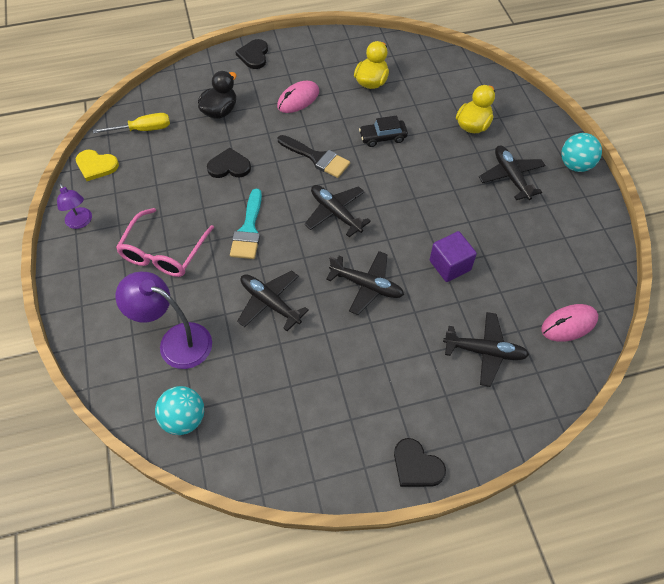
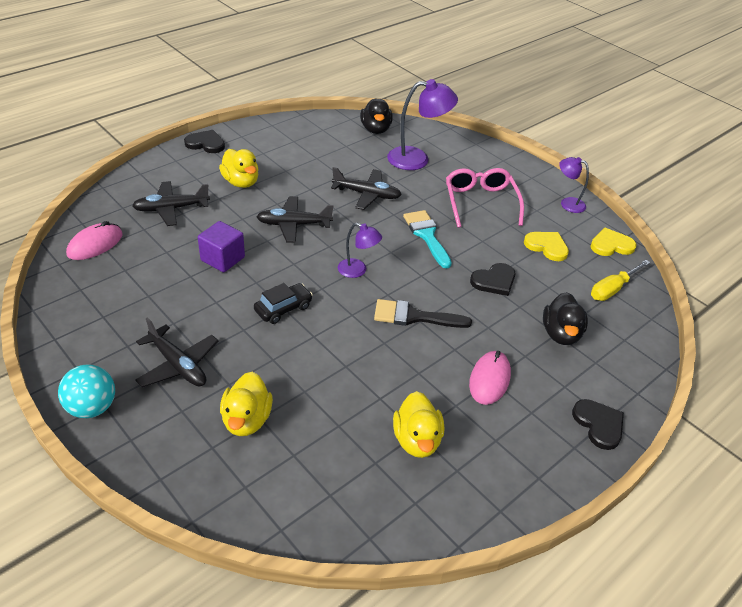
camera: 150 degrees right, 15 degrees down
turquoise ball [155,386,204,435] -> black duck [360,98,393,134]
black plane [305,185,371,237] -> purple lamp [338,223,382,278]
black car [359,115,408,147] -> black car moved to [254,283,313,324]
none -> yellow duck [219,149,259,188]
none -> yellow heart [524,232,569,261]

